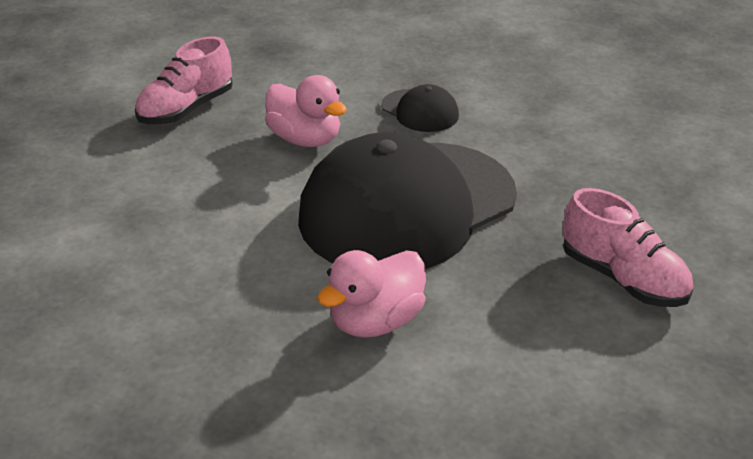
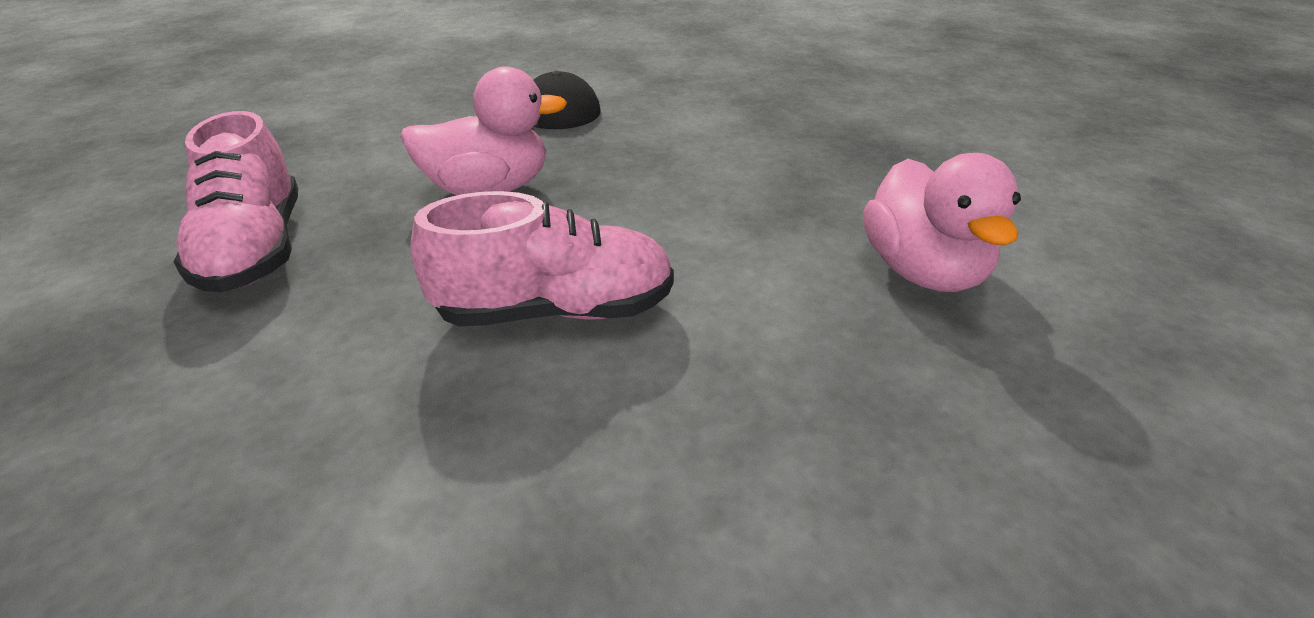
camera: 55 degrees left, 0 degrees up
black cap [298,132,517,269] -> none
pink shoe [563,188,693,307] -> pink shoe moved to [411,191,674,327]

